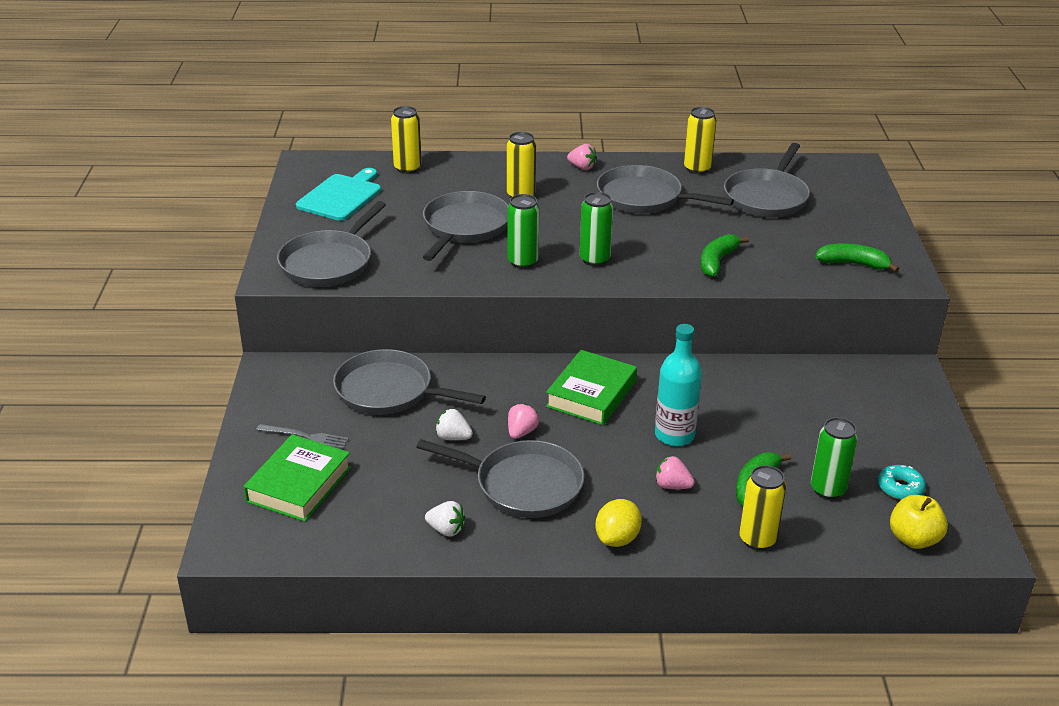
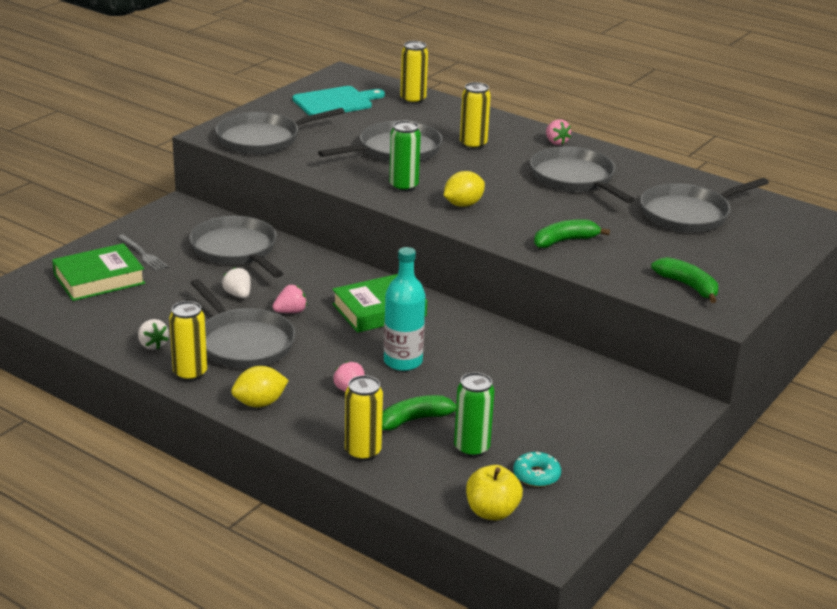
camera: 35 degrees right, 5 degrees down
green can [580,192,614,266] -> yellow lemon [444,171,485,207]
yellow can [684,107,716,174] -> yellow can moved to [169,301,207,381]

